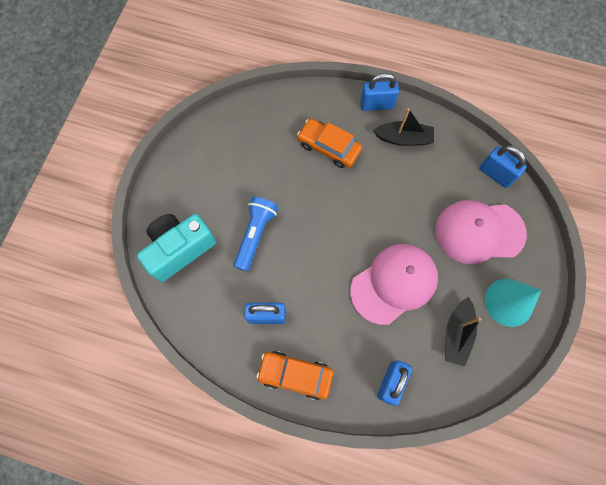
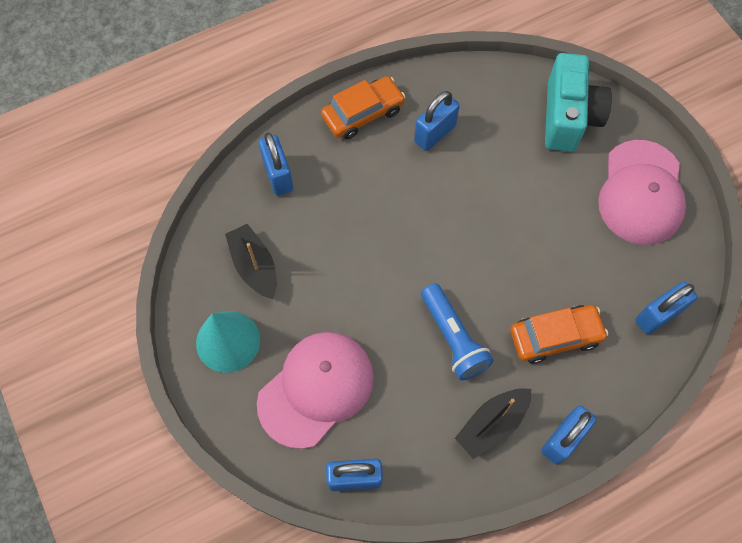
camera: 135 degrees right, 5 degrees down
blue flashlight [234,197,278,271] -> blue flashlight moved to [421,283,494,381]
pink cap [350,244,438,325] -> pink cap moved to [598,140,686,245]
none -> blue padlock [635,282,698,335]

